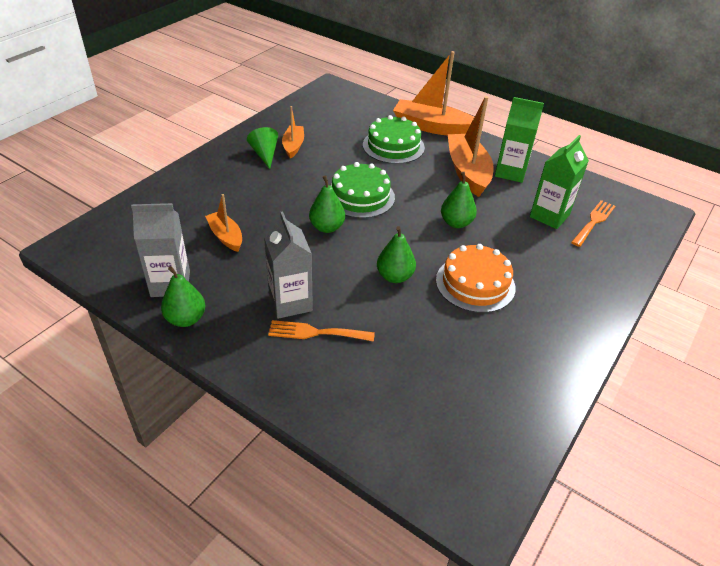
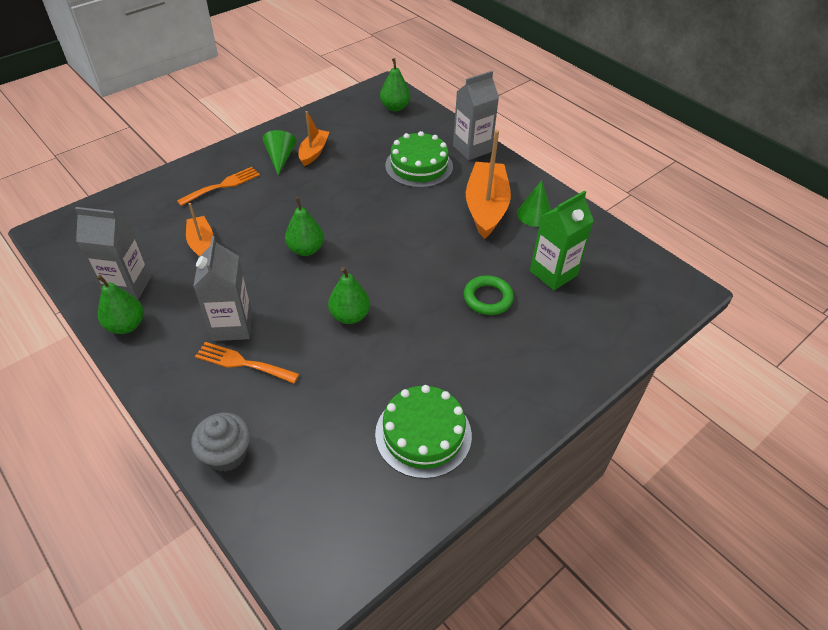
camera: 15 degrees right, 5 degrees up
green cake [331,162,395,218] -> green cake moved to [375,385,472,479]
orange boat [393,51,474,135] -> grey carton [453,71,499,160]
orange cake [436,244,516,313] -> none
green pear [441,172,477,228] -> green pear moved to [380,58,410,111]
green carton [495,97,544,183] -> green cone [517,180,551,227]
orange fork [571,200,615,247] -> orange fork moved to [177,167,260,206]
none -> grey cupcake [191,413,250,472]
none -> green ring [464,275,514,315]

